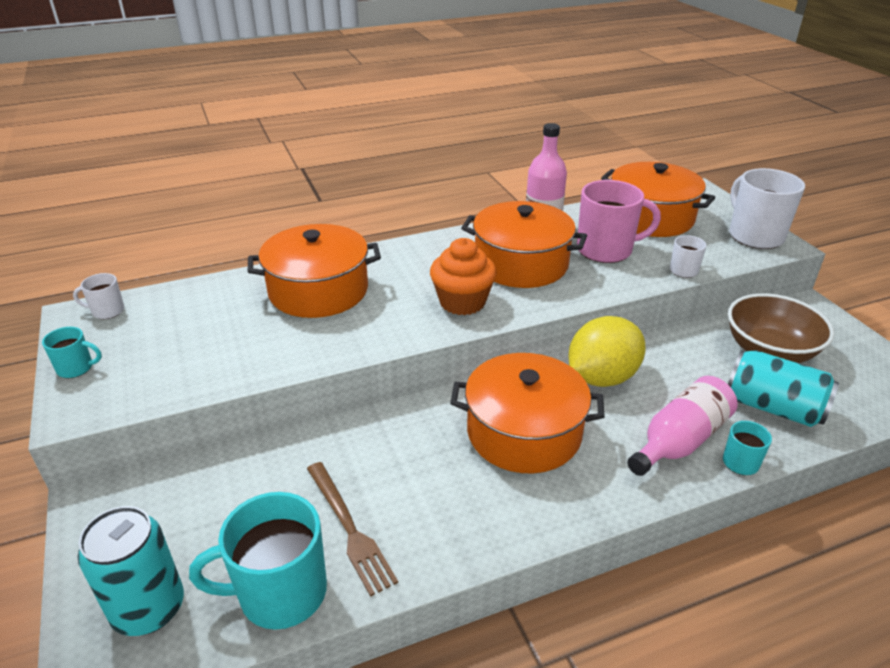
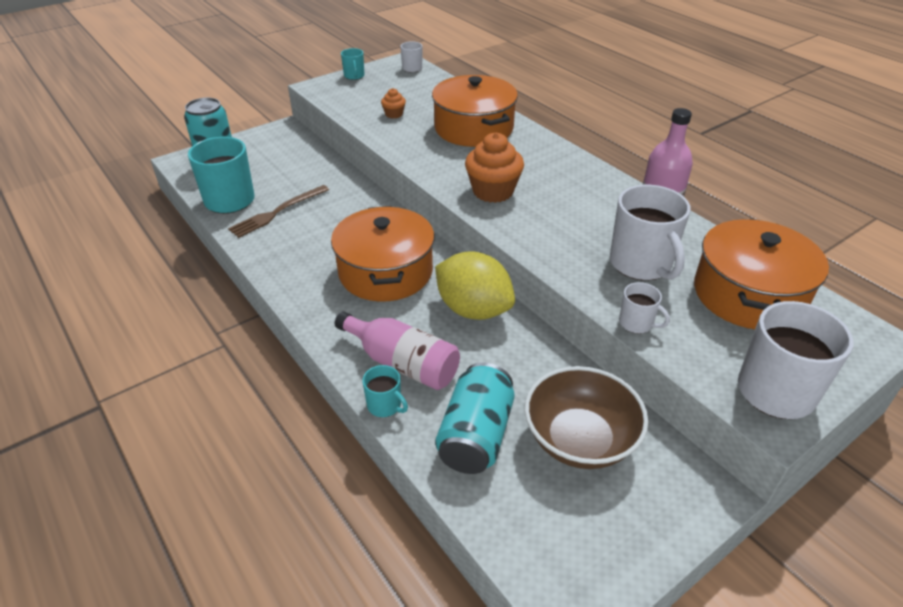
camera: 75 degrees right, 5 degrees up
orange pot [461,201,587,288] -> none
pink mug [577,180,661,263] -> white mug [610,185,691,281]
none -> orange cupcake [381,88,406,119]

